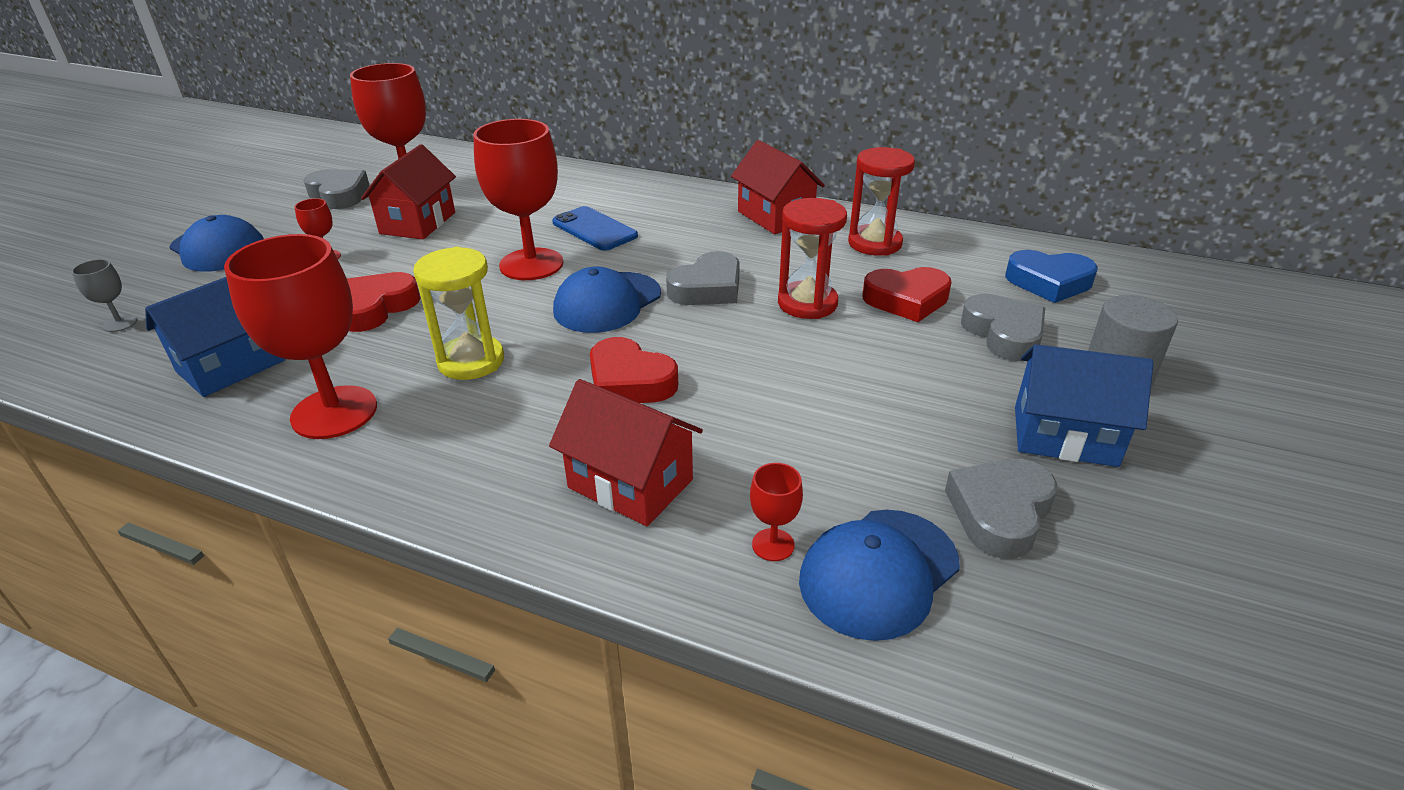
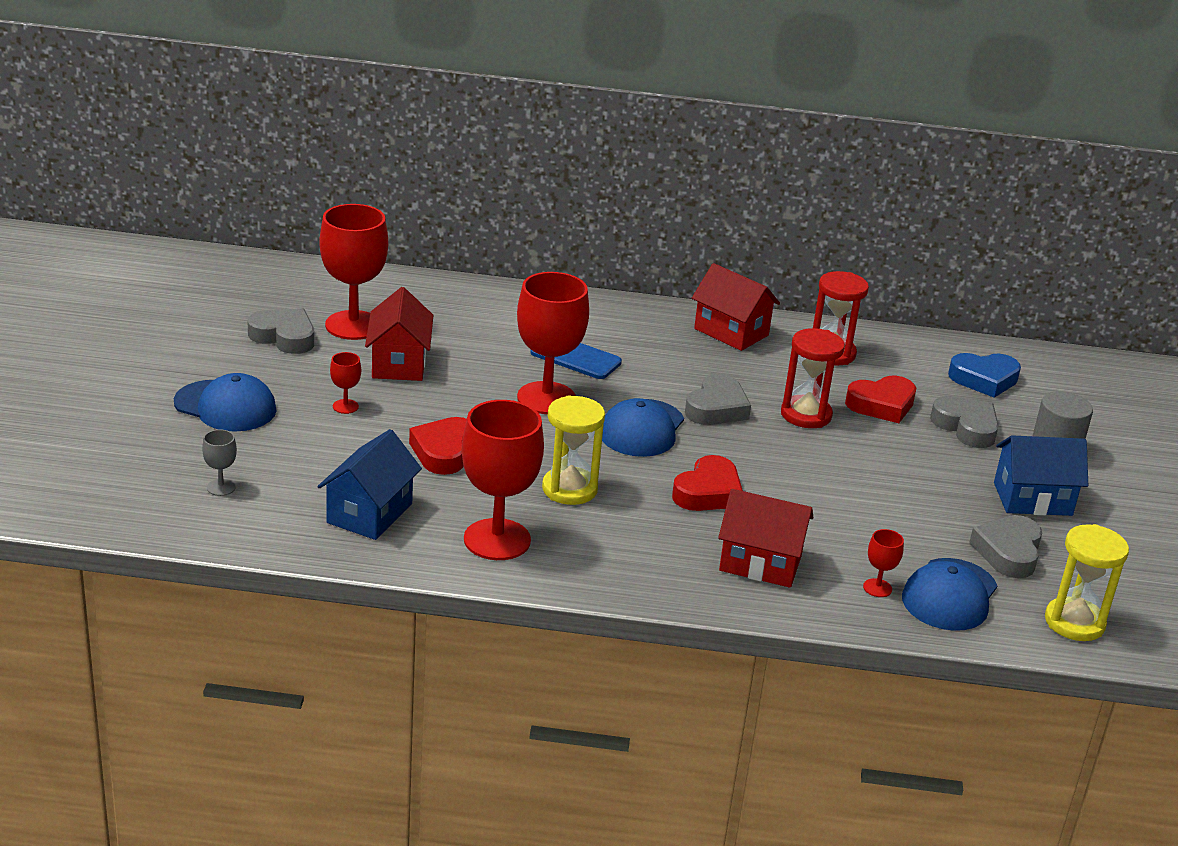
camera: 20 degrees left, 5 degrees down
red heart [590,337,678,403] -> red heart turned 75 degrees counterclockwise [672,455,743,511]
none -> yellow hourglass [1045,524,1129,641]

